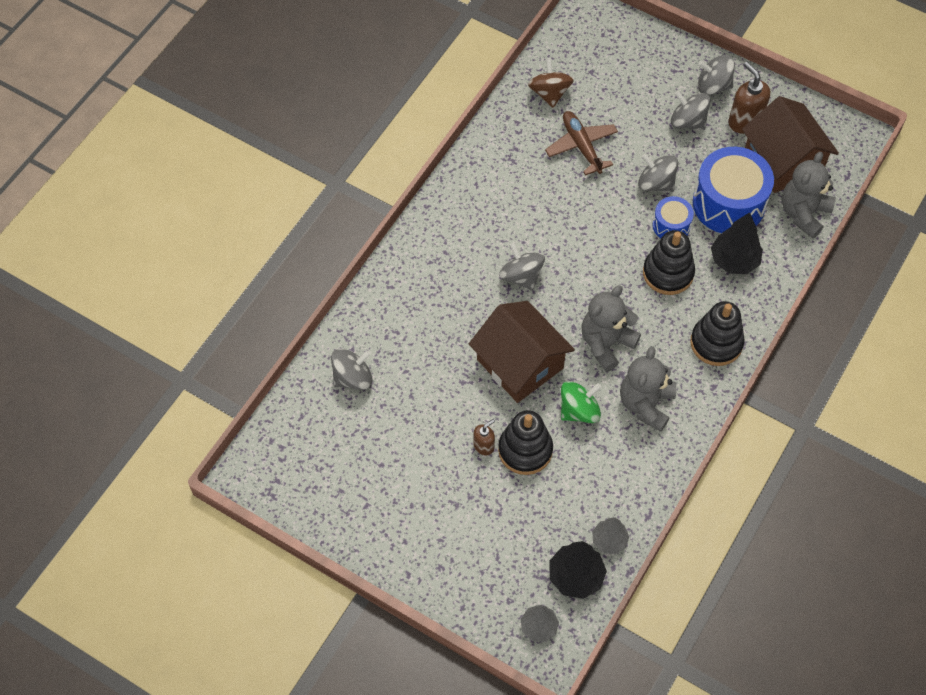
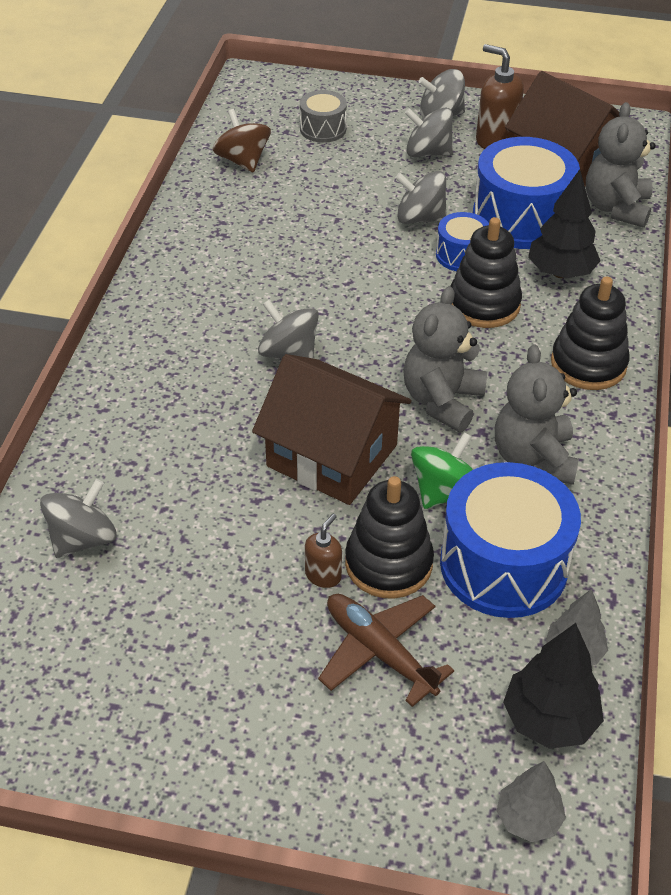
camera: 20 degrees left, 15 degrees down
brown plane [545,111,618,176] -> brown plane moved to [318,594,454,707]
none -> grey drum [300,90,347,143]
none -> blue drum [440,462,581,618]

